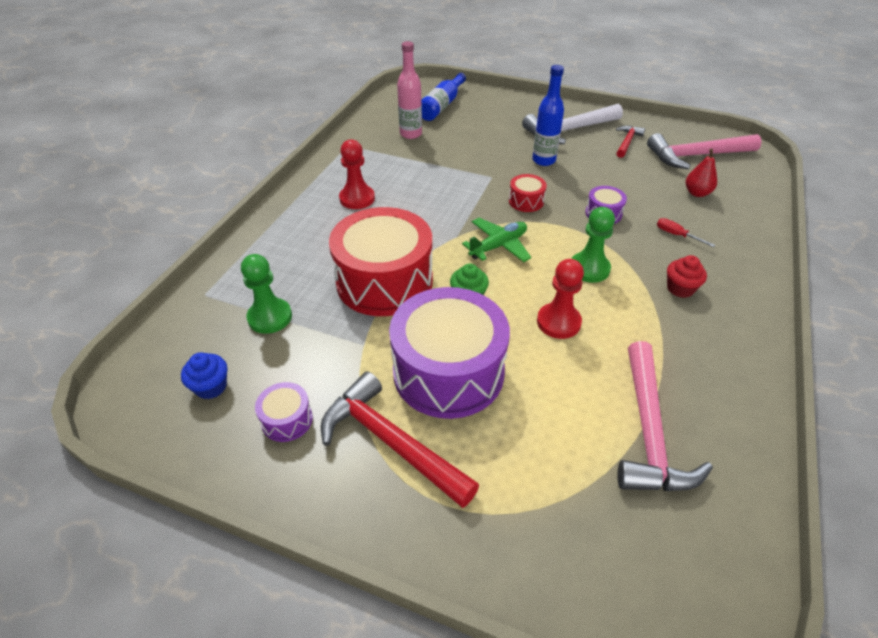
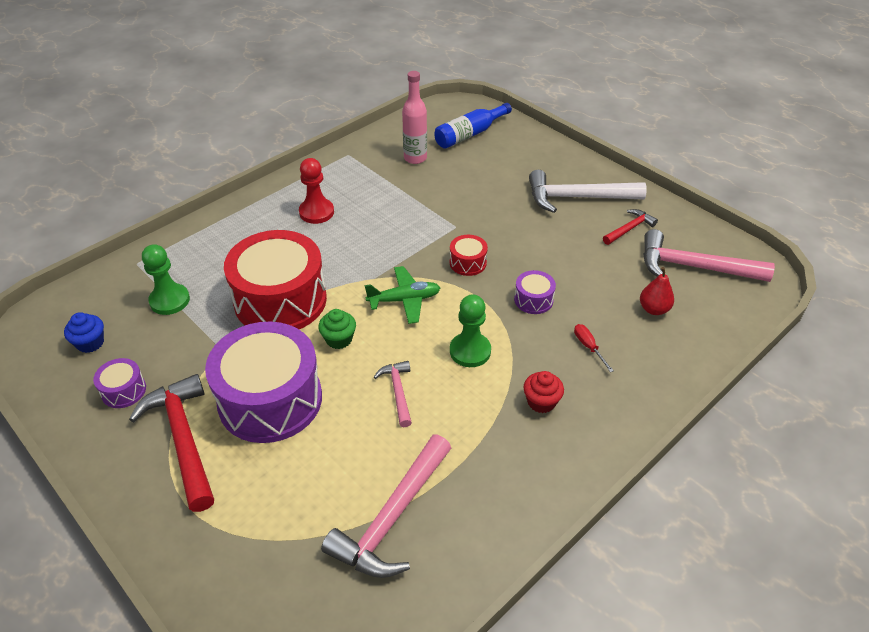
camera: 25 degrees right, 0 degrees up
blue bottle [532,65,564,166] -> none
red pawn [537,259,584,339] -> pink hammer [374,361,412,427]

